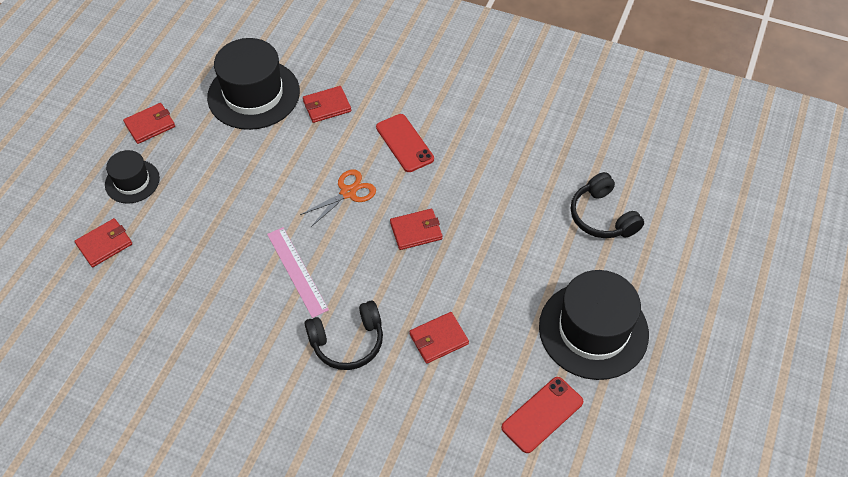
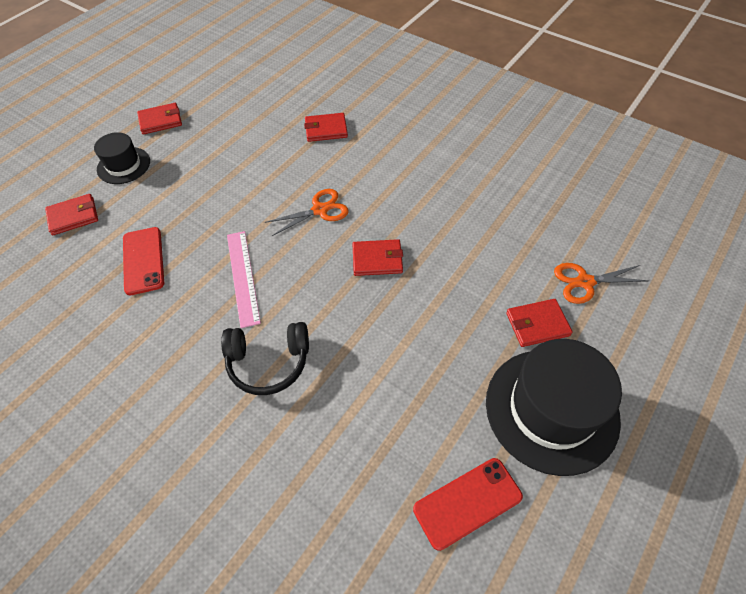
camera: 15 degrees right, 0 degrees up
black hat [207,38,300,130] -> none
red phone [376,114,434,172] -> red phone moved to [123,227,164,295]
red wallet [409,312,469,364] -> red wallet moved to [506,299,573,347]
black headphones [571,172,644,238] -> orange scissors [554,263,648,304]

